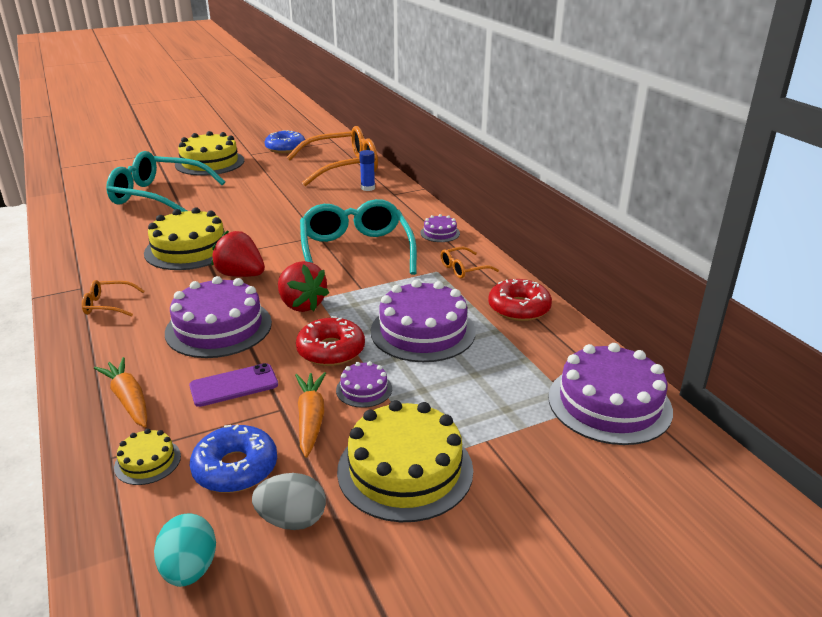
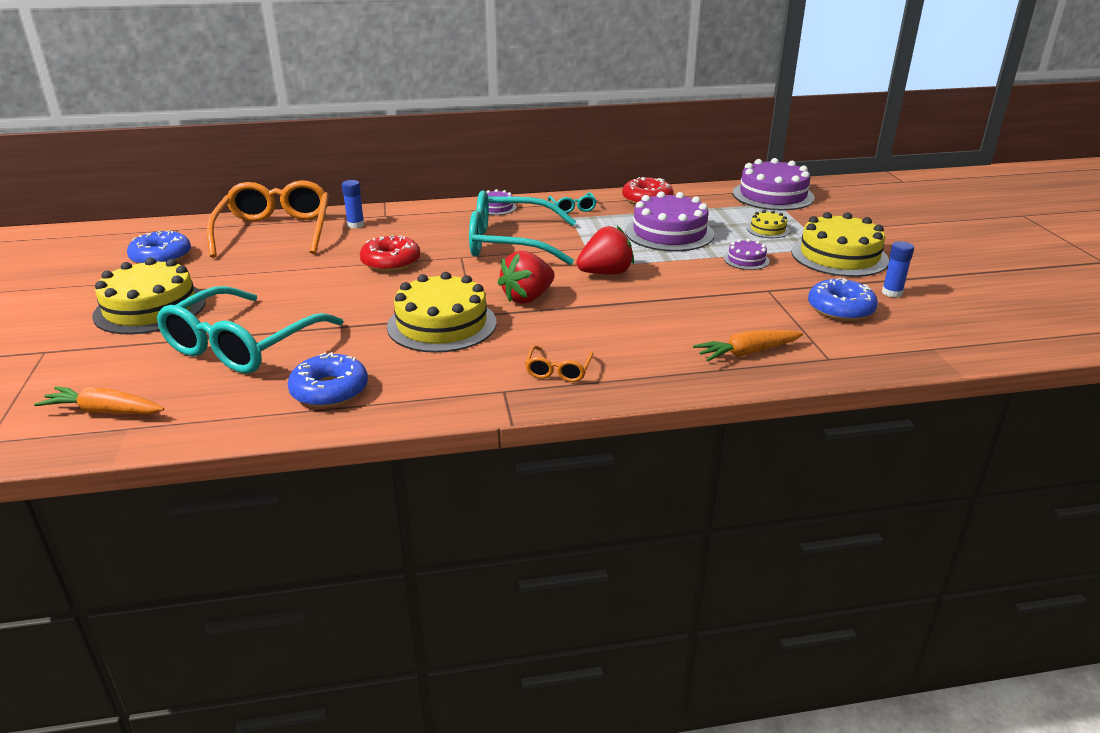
camera: 75 degrees left, 0 degrees up
yellow cake [114,429,181,485] -> yellow cake moved to [747,210,789,238]
turquoise egg [154,514,216,587] -> none
purple cake [165,276,272,358] -> none
purple phone [189,363,278,407] -> none
grey egg [252,473,326,530] -> blue glue stick [882,241,914,298]
orange carrot [295,372,326,458] -> orange carrot moved to [34,386,164,414]
red donut [296,316,365,366] -> red donut moved to [360,235,420,272]
orange glasses [440,247,499,278] -> turquoise glasses [548,192,597,213]
none -> blue donut [288,352,368,408]

